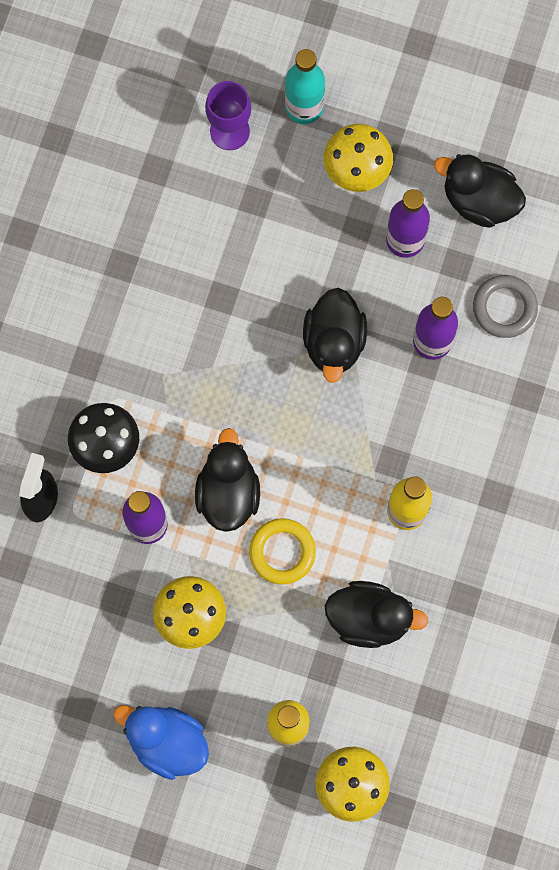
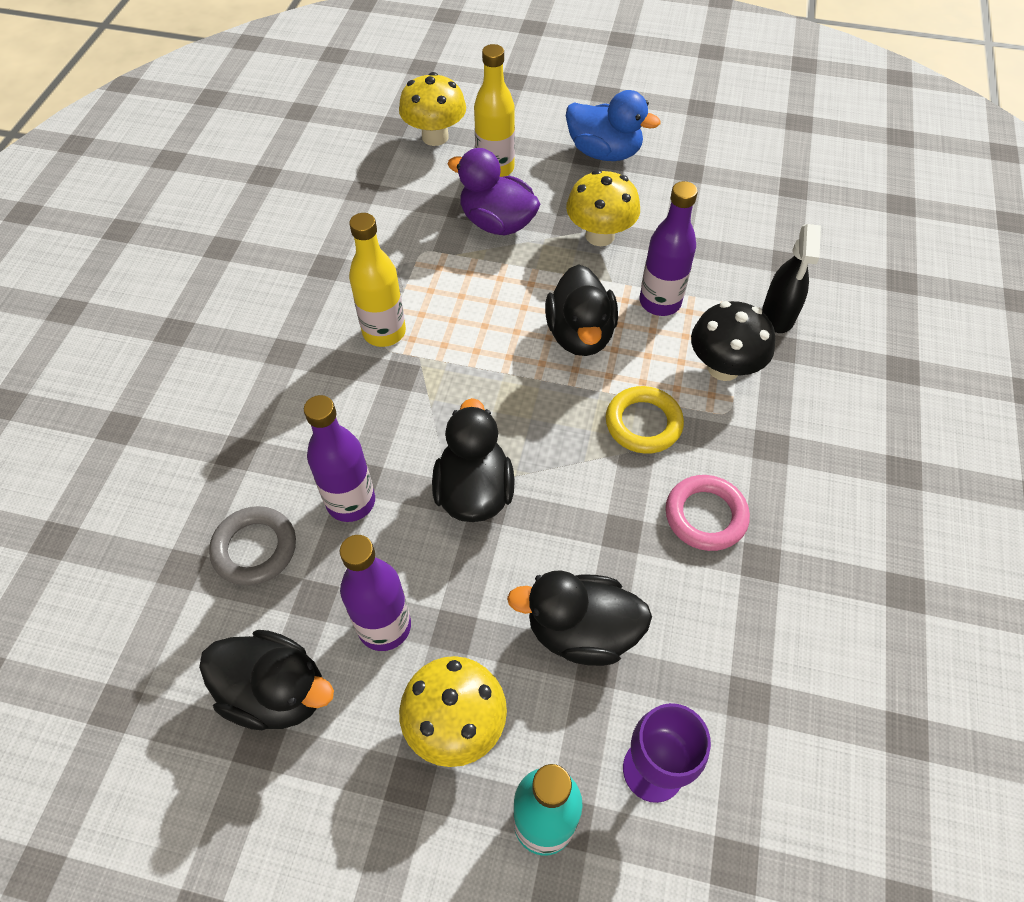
camera: 175 degrees right, 20 degrees down
yellow ring [249,518,316,584] -> yellow ring moved to [606,386,684,454]
black duck [325,581,428,648] -> black duck moved to [507,570,652,666]
none -> purple duck [448,148,540,235]
none -> pink ring [666,475,750,551]

